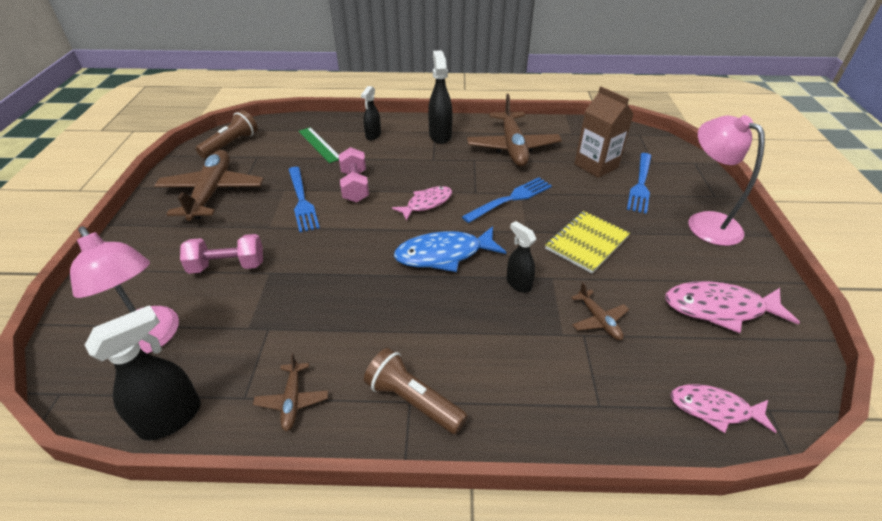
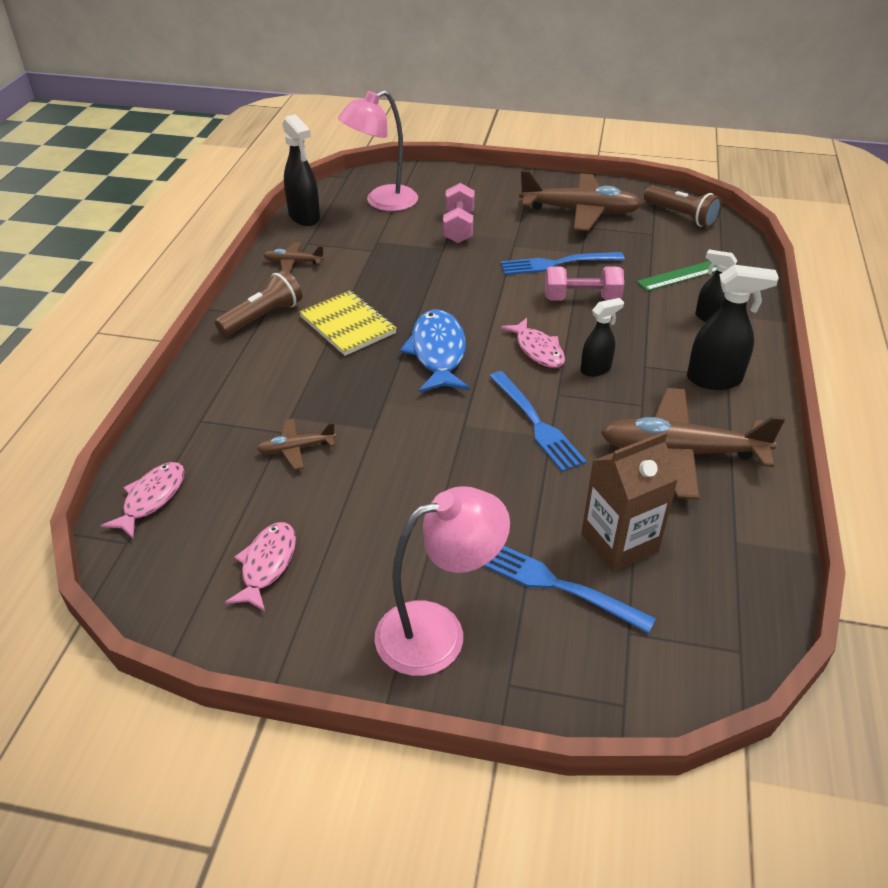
camera: 100 degrees right, 0 degrees up
black spray bottle [506,221,536,293] -> black spray bottle moved to [580,298,624,377]
yellow notebook [545,211,630,274] -> yellow notebook moved to [299,290,397,356]
pink fish [665,281,800,333] -> pink fish [225,522,296,611], size x0.66

